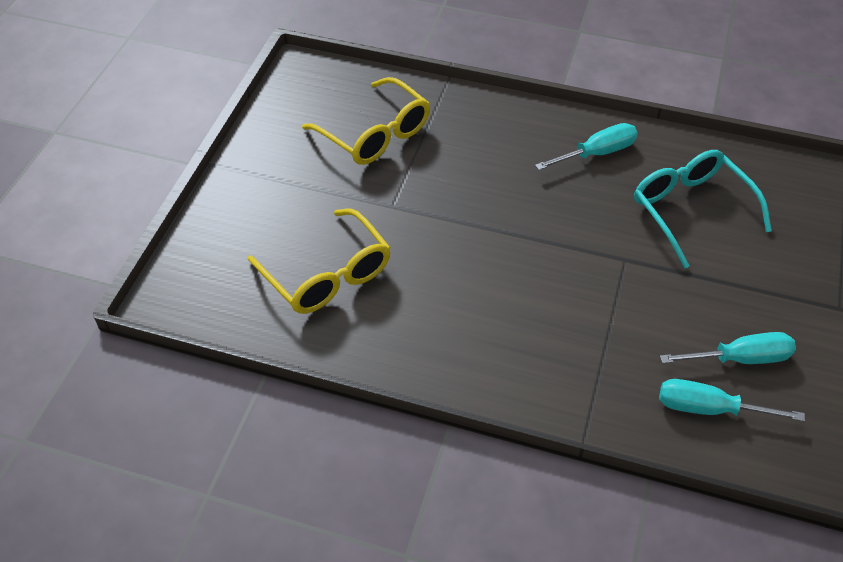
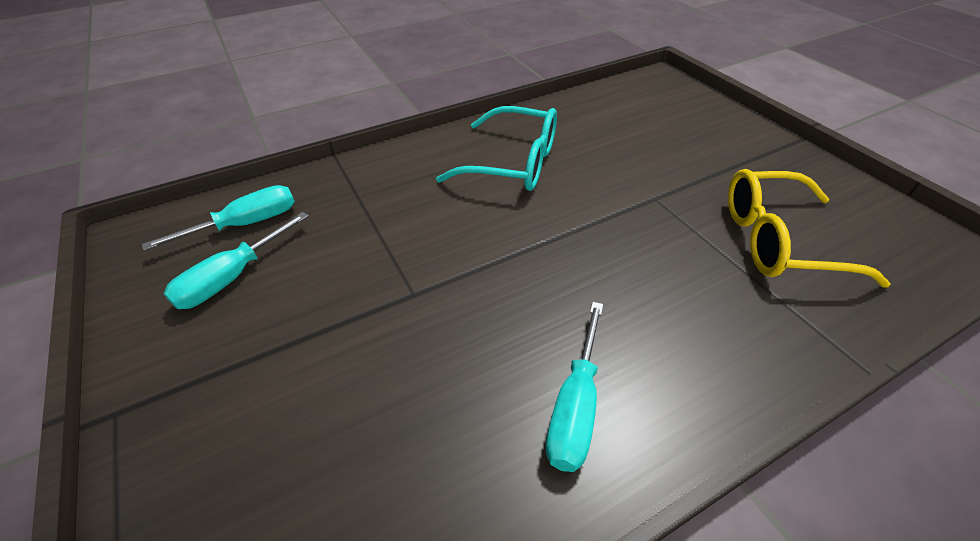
camera: 135 degrees right, 5 degrees down
yellow glasses [248,209,391,314] -> none
turquoise glasses [634,150,772,269] -> turquoise glasses moved to [436,106,557,191]

